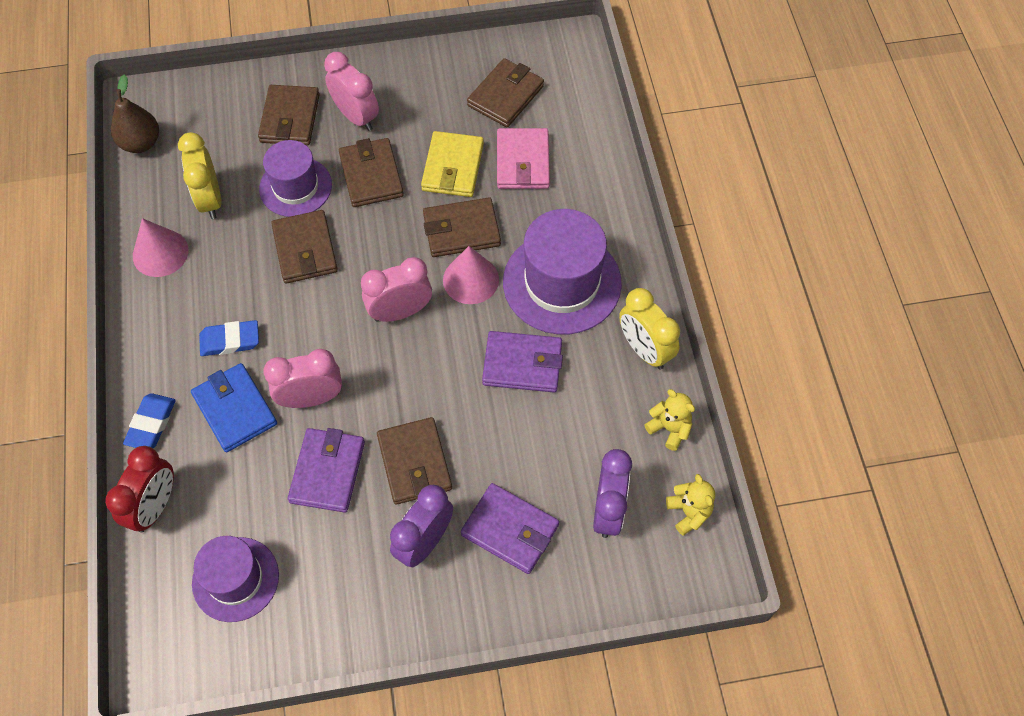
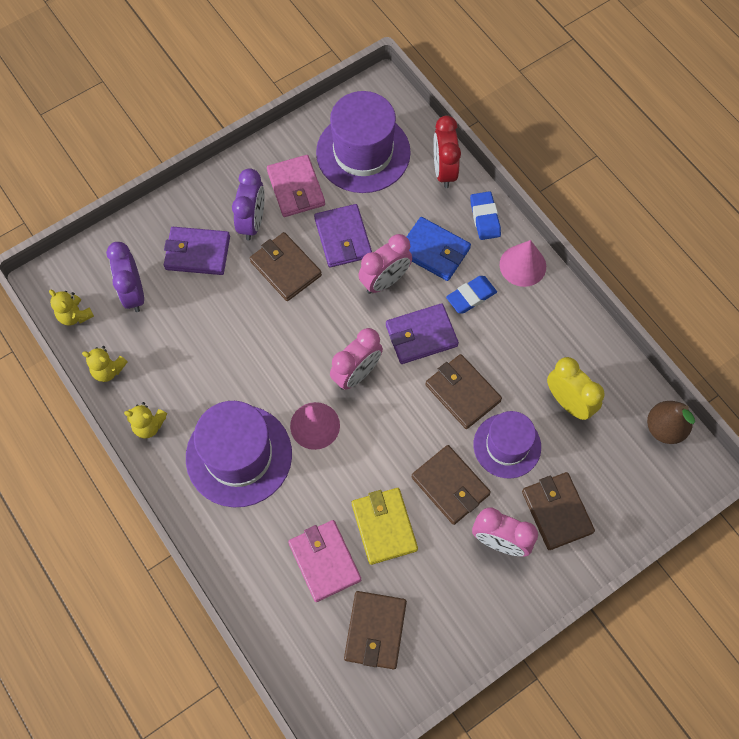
camera: 155 degrees right, 5 degrees up
pink cone [133,218,188,277] -> pink cone moved to [500,240,546,287]
purple hat [192,536,279,622] -> purple hat [316,91,411,193], size x1.56
brown wallet [423,198,501,257] -> none
purple wallet [482,331,563,392] -> purple wallet moved to [386,303,459,364]
yellow clock [619,288,680,370] -> yellow teddy bear [124,402,167,438]
none -> pink wallet [267,155,325,217]

